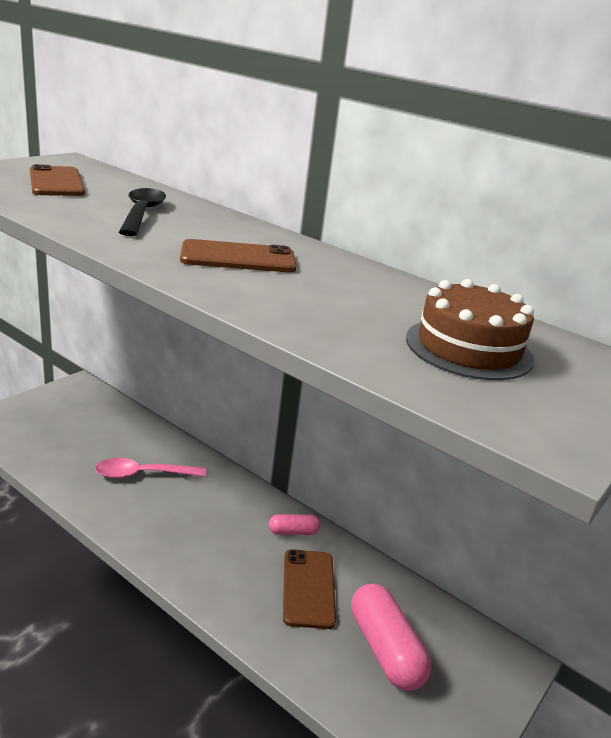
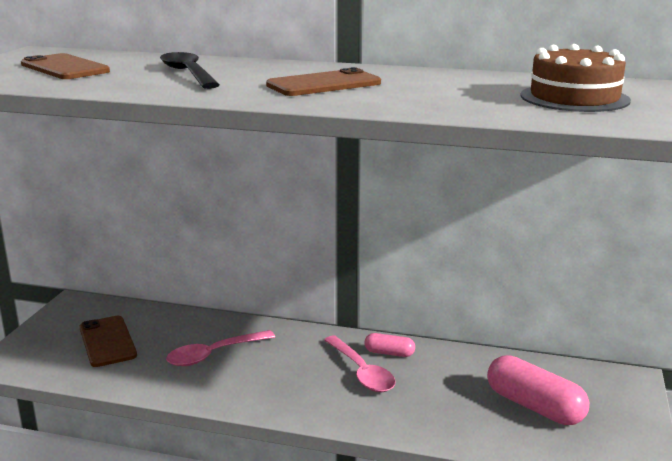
camera: 20 degrees left, 5 degrees down
pink capsule [269,514,320,535] -> pink capsule turned 45 degrees clockwise [365,333,415,357]
brown phone [283,549,336,629] -> brown phone moved to [79,316,137,367]
none -> pink spoon [324,336,396,392]

